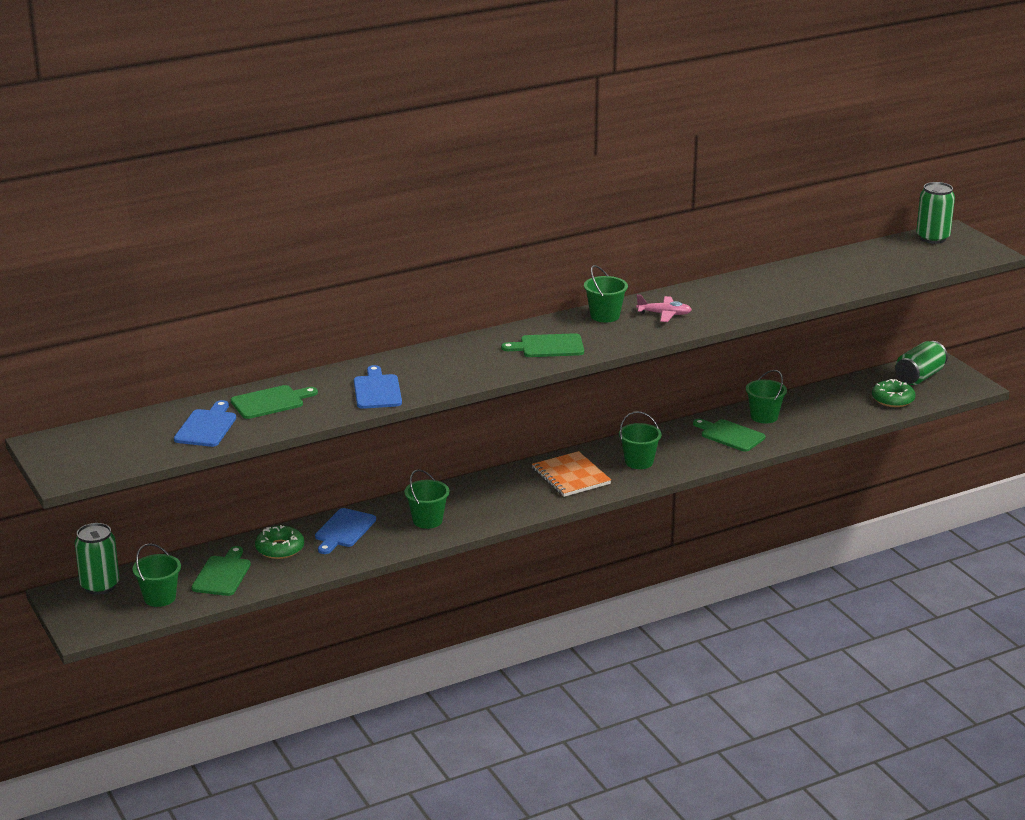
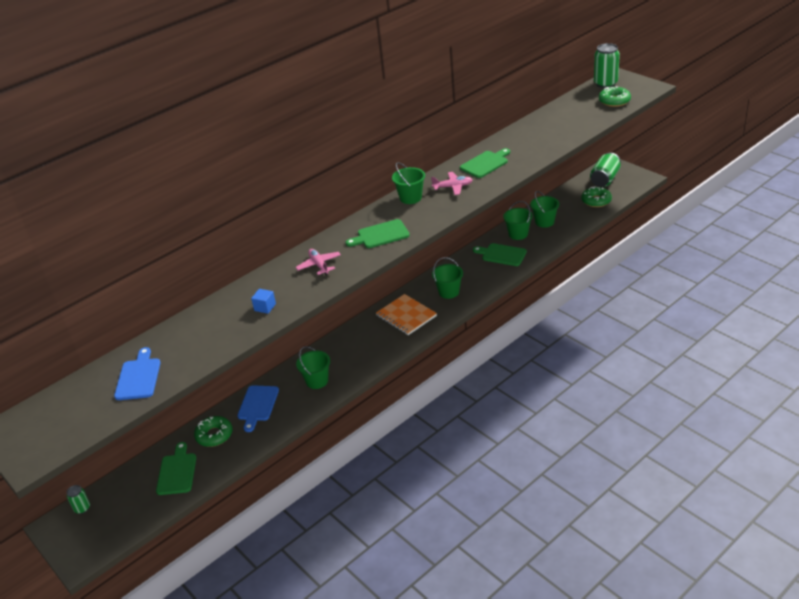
camera: 10 degrees left, 10 degrees up
green can [75,523,120,595] -> green can [67,485,90,514], size x0.54
green bucket [132,543,181,607] -> green bucket moved to [530,191,559,228]
green cutting board [231,385,318,419] -> green cutting board moved to [460,148,510,178]
blue cutting board [354,365,402,409] -> blue cube [251,289,276,314]
none -> pink plane [295,249,341,275]
none -> green donut [599,86,631,107]

